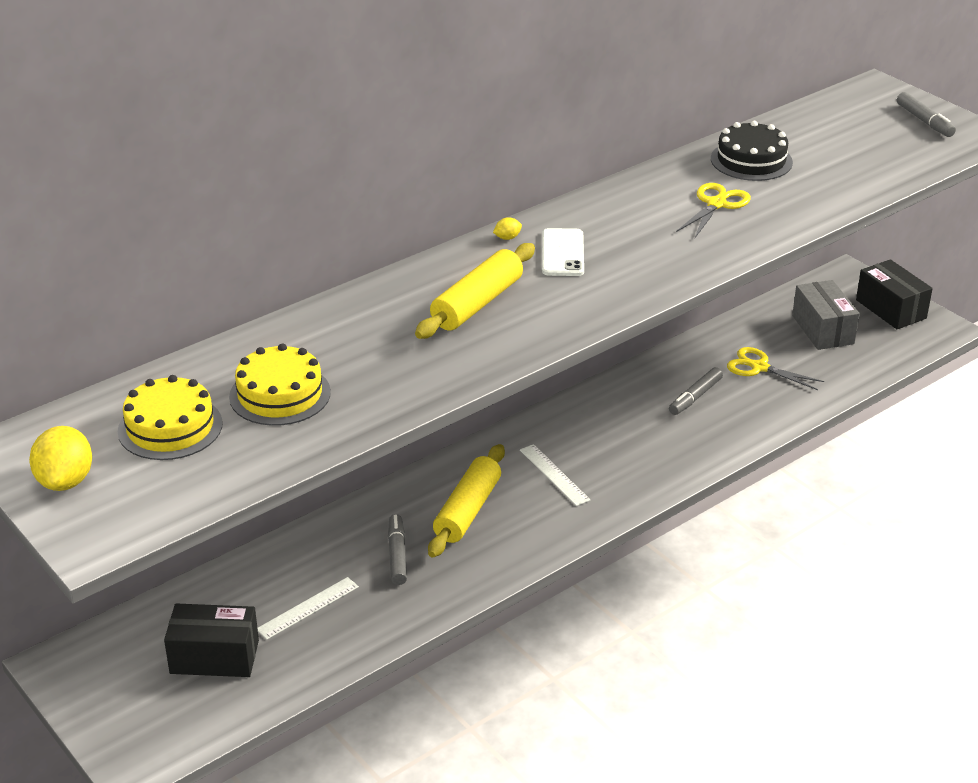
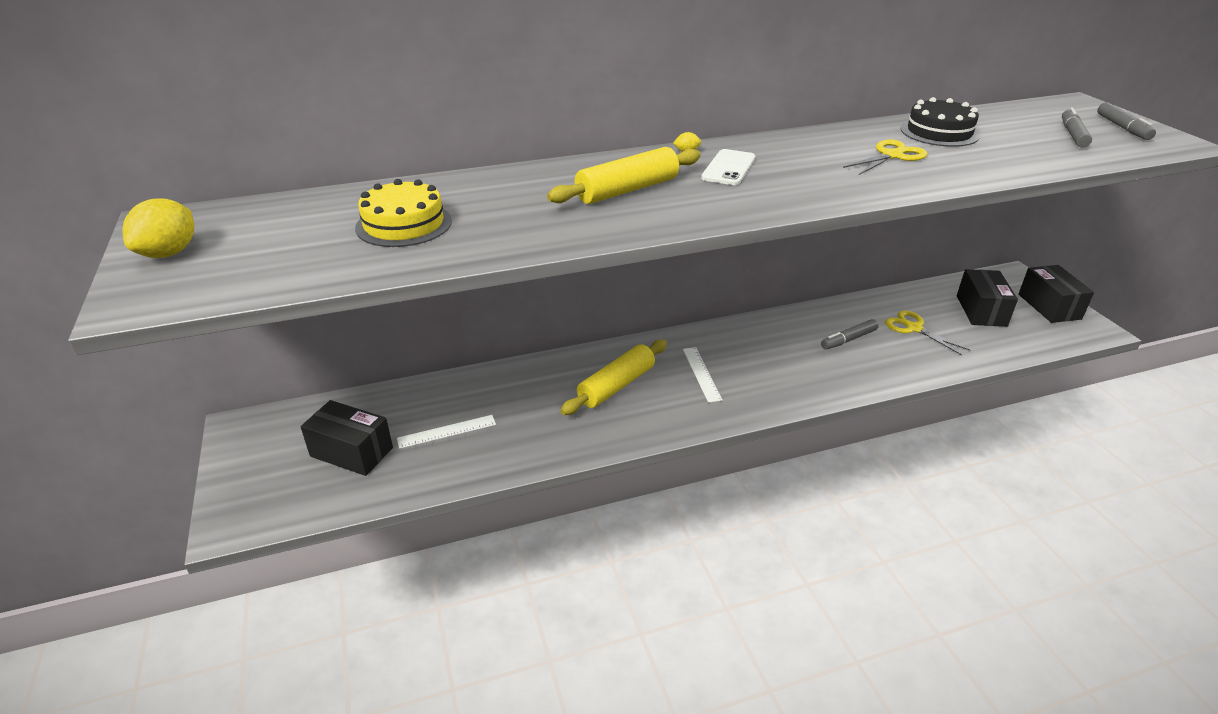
camera: 20 degrees right, 0 degrees up
yellow cake [118,375,223,460] -> none
grey marker [388,514,407,585] -> grey marker moved to [1062,108,1092,148]
grey box [792,280,860,350] -> black box [957,269,1018,327]

